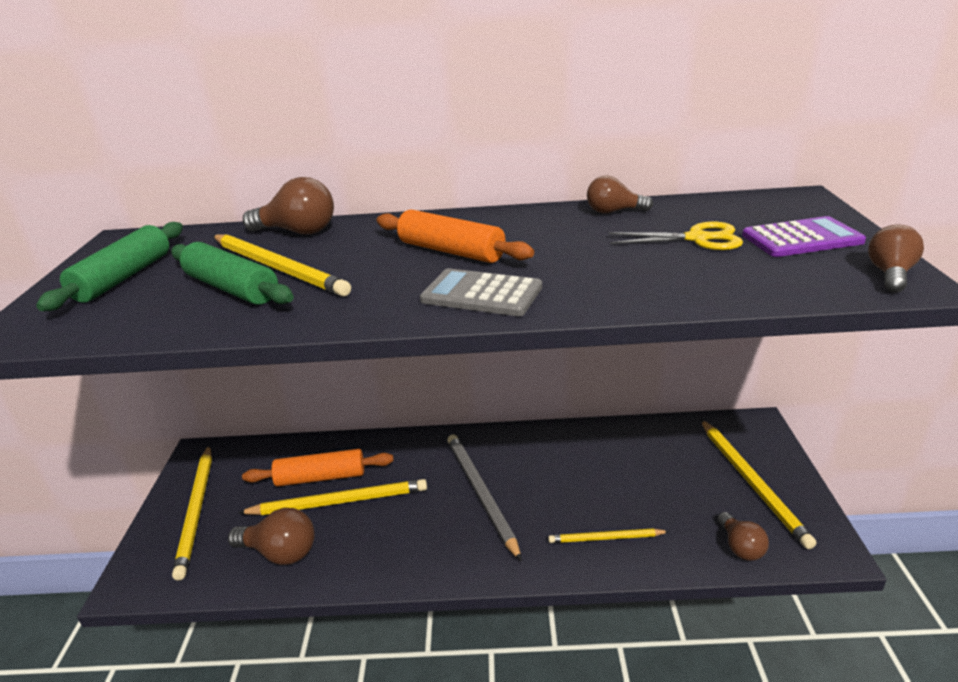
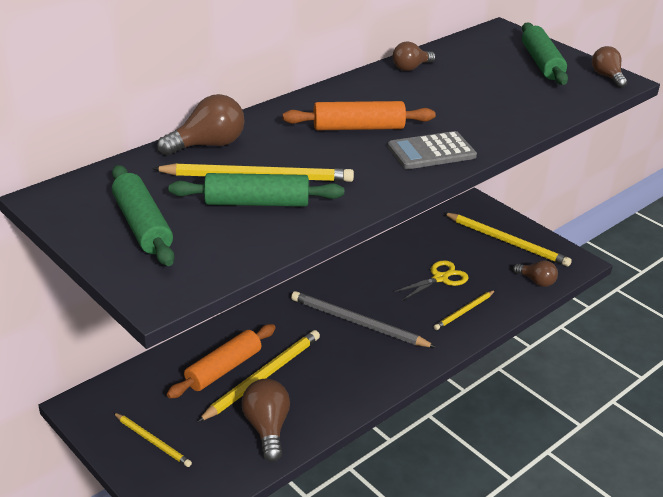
camera: 45 degrees left, 5 degrees up
yellow pencil [172,445,212,580] -> yellow pencil [114,413,192,467], size x0.59
brown light bulb [228,508,315,565] -> brown light bulb turned 75 degrees counterclockwise [241,379,290,462]
yellow scissors [609,222,743,250] -> yellow scissors moved to [393,260,469,301]
purple calculator [742,216,866,257] -> green rolling pin [522,22,568,85]

